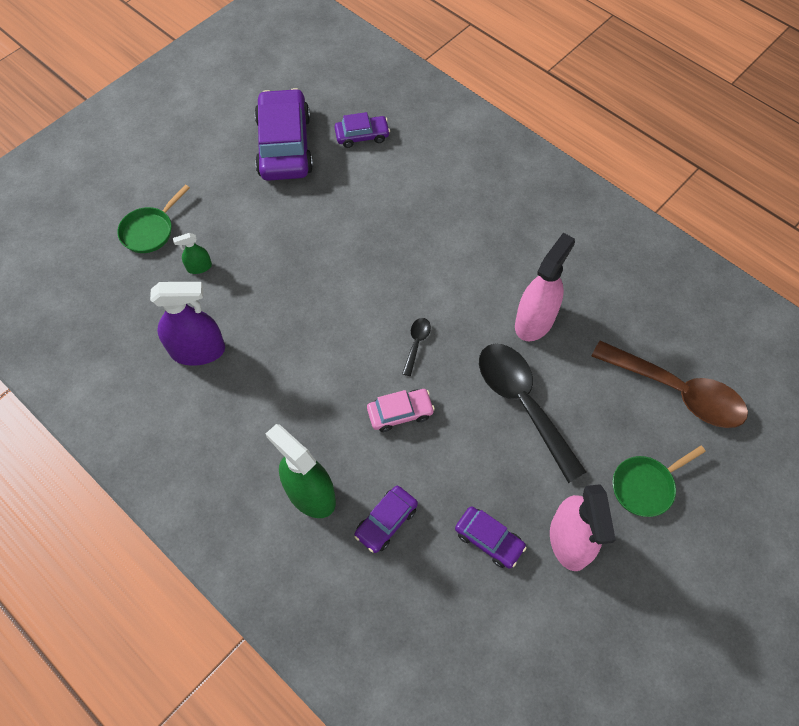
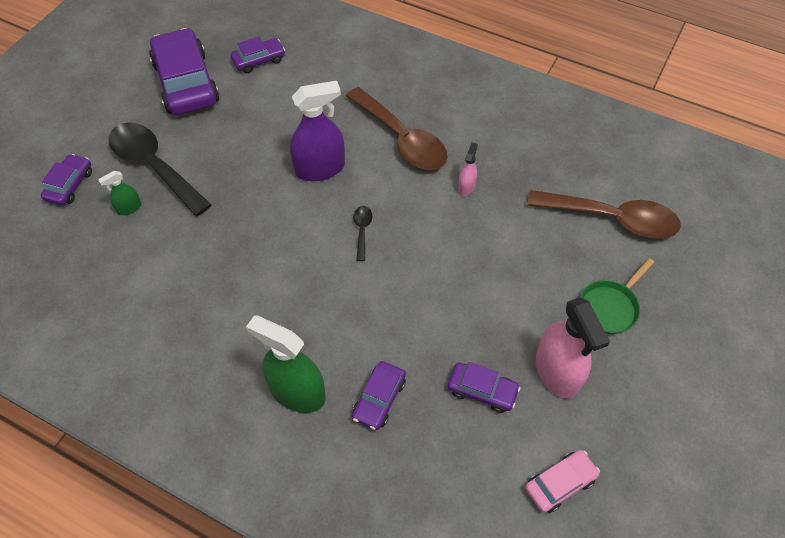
camera: 15 degrees left, 5 degrees down
green pan [117,184,190,253] -> purple car [41,154,92,206]
purple spray bottle [150,282,225,366] -> purple spray bottle moved to [290,81,345,181]
pink car [367,389,435,432] -> pink car moved to [525,450,600,513]
black spoon [479,344,587,483] -> black spoon moved to [109,122,212,216]
pink spray bottle [515,233,575,341] -> pink spray bottle [458,142,478,196], size x0.48
none -> brown spoon [346,87,448,170]

